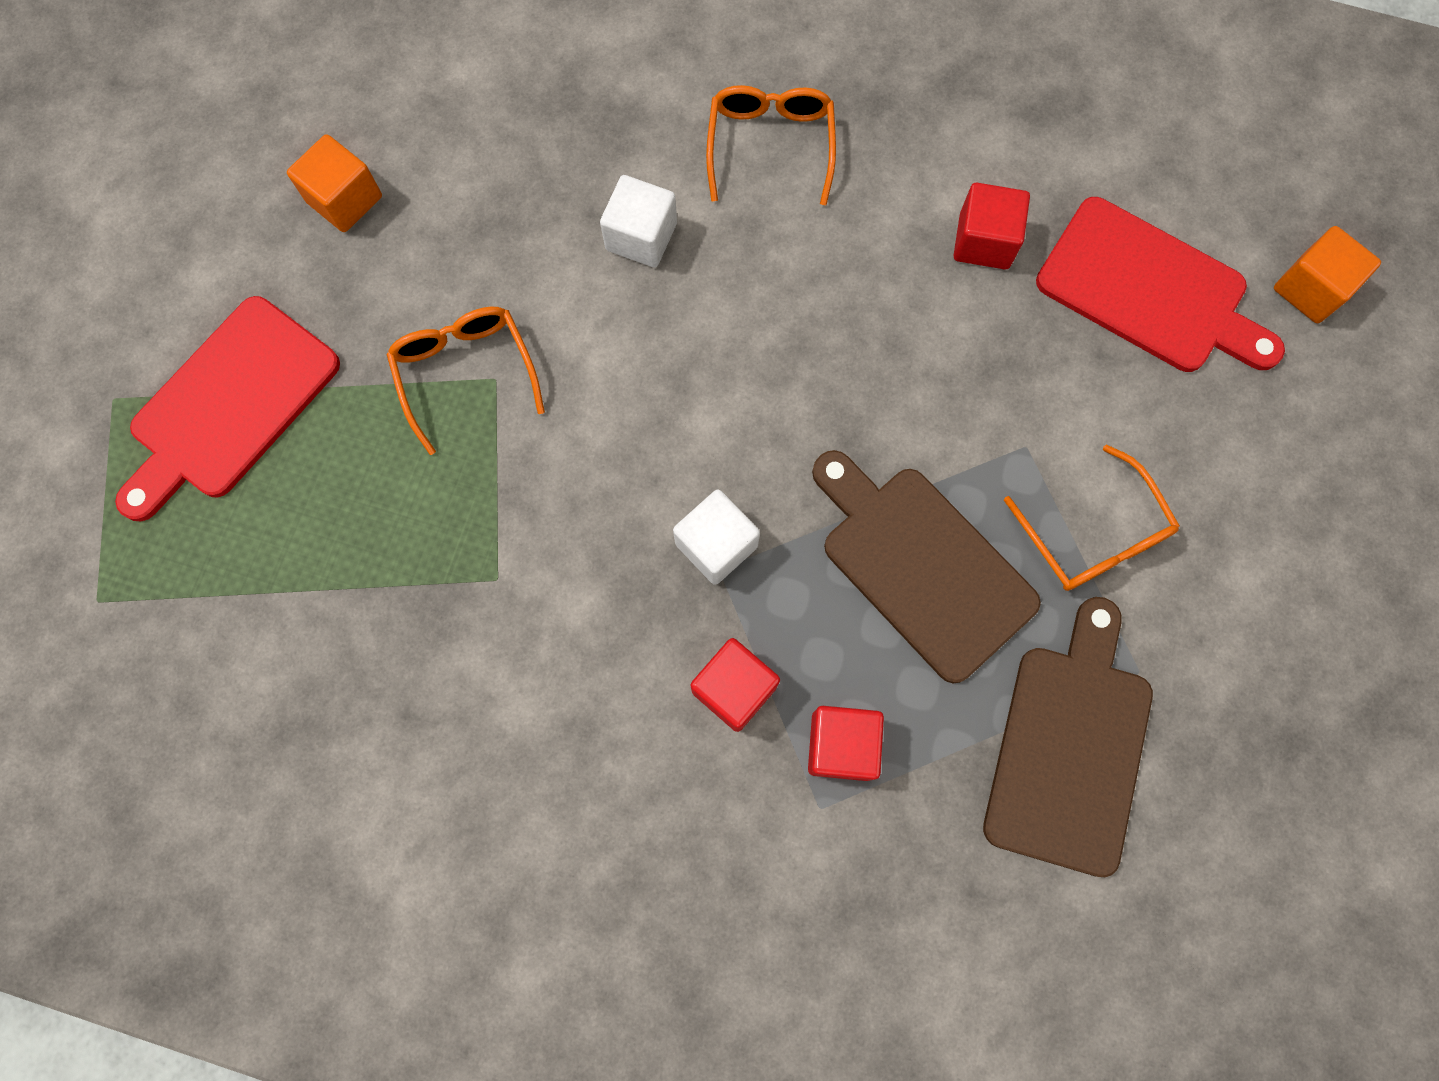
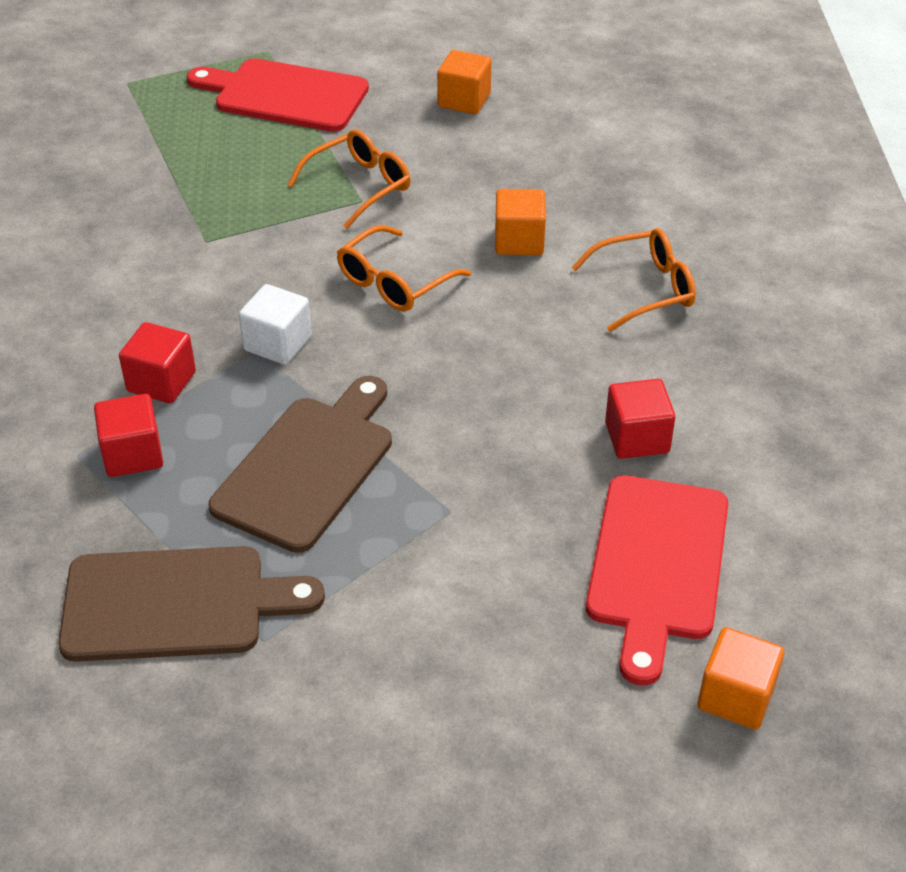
camera: 70 degrees right, 30 degrees down
white cube [600,175,677,267] -> orange cube [495,189,546,255]
orange glasses [1004,444,1180,591] -> orange glasses moved to [337,225,471,312]

